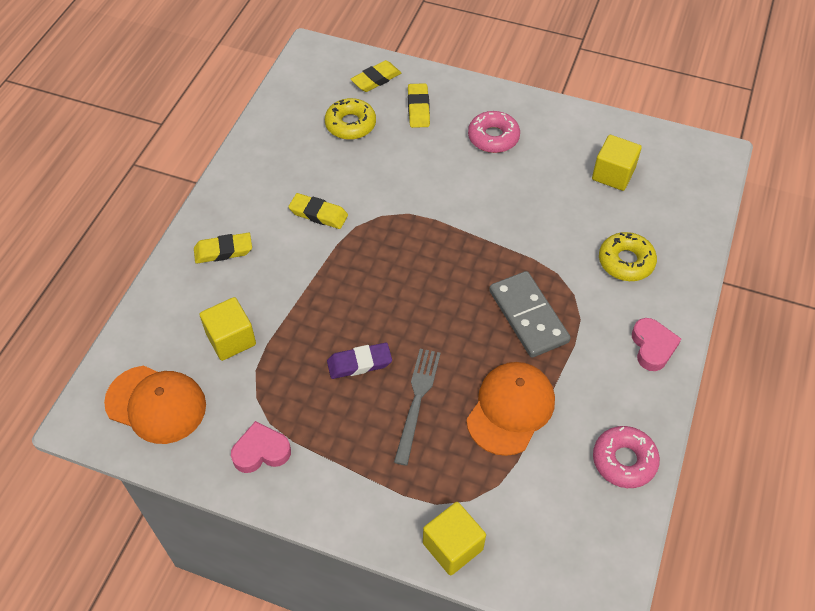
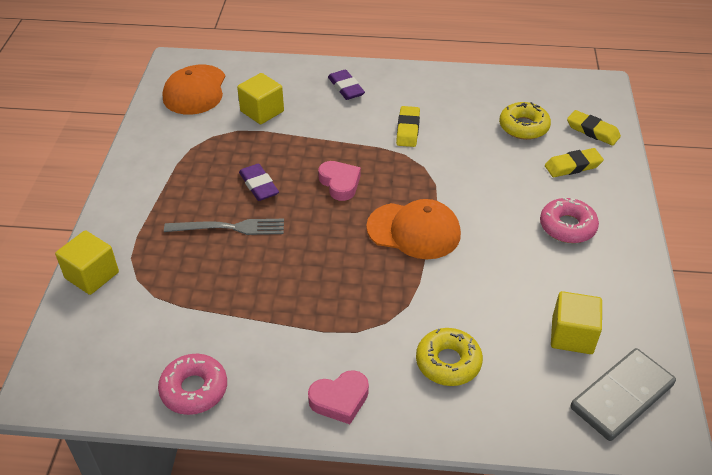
camera: 75 degrees right, 10 degrees down
yellow eraser [194,233,252,263] -> purple eraser [328,70,365,100]
pink heart [231,421,291,473] -> pink heart moved to [318,161,361,201]
orange cap [466,362,555,456] -> orange cap moved to [366,199,461,259]
grey domino [489,271,571,358] -> grey domino moved to [570,348,676,441]

